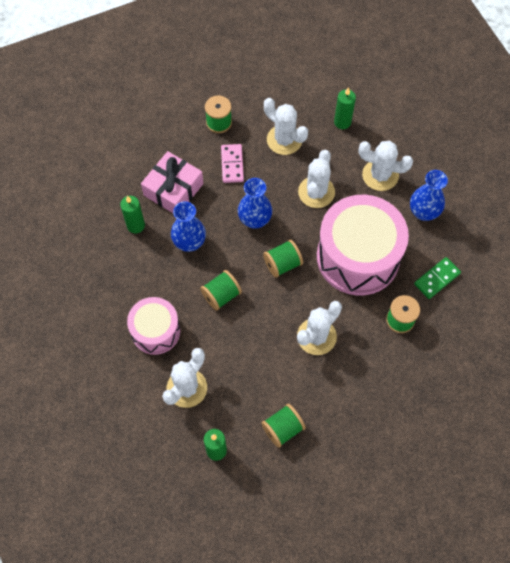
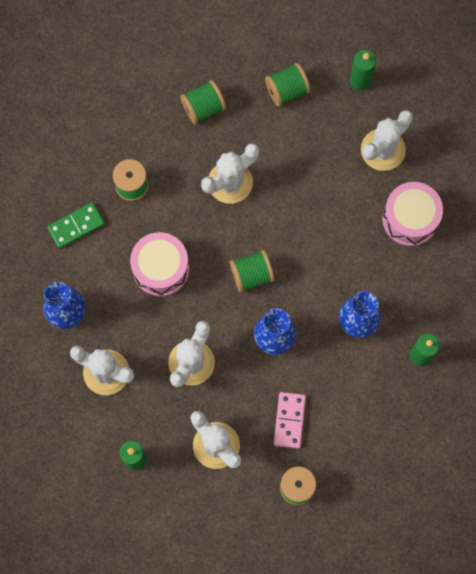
camera: 170 degrees left, 10 degrees up
pink gift [141,151,204,213] -> none
green spool [200,270,242,311] -> green spool moved to [180,80,226,125]
pink drum [317,195,409,295] -> pink drum [130,232,189,296], size x0.57

